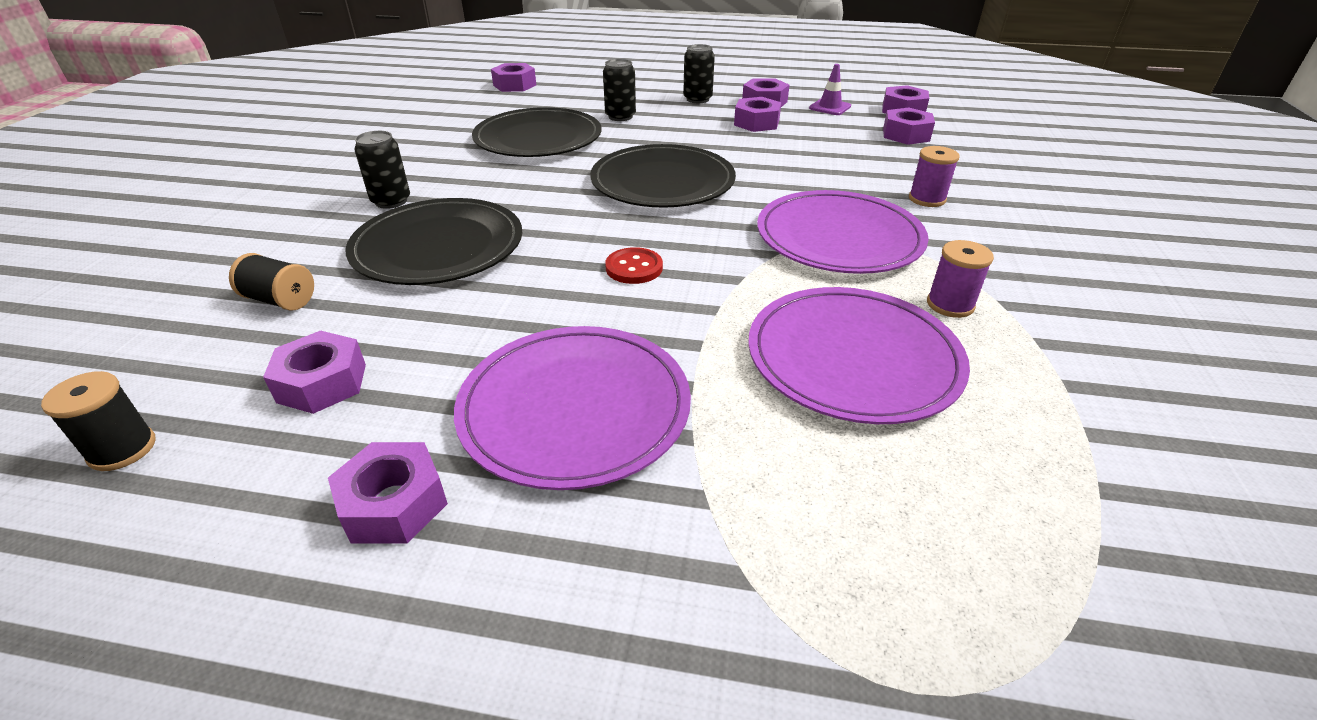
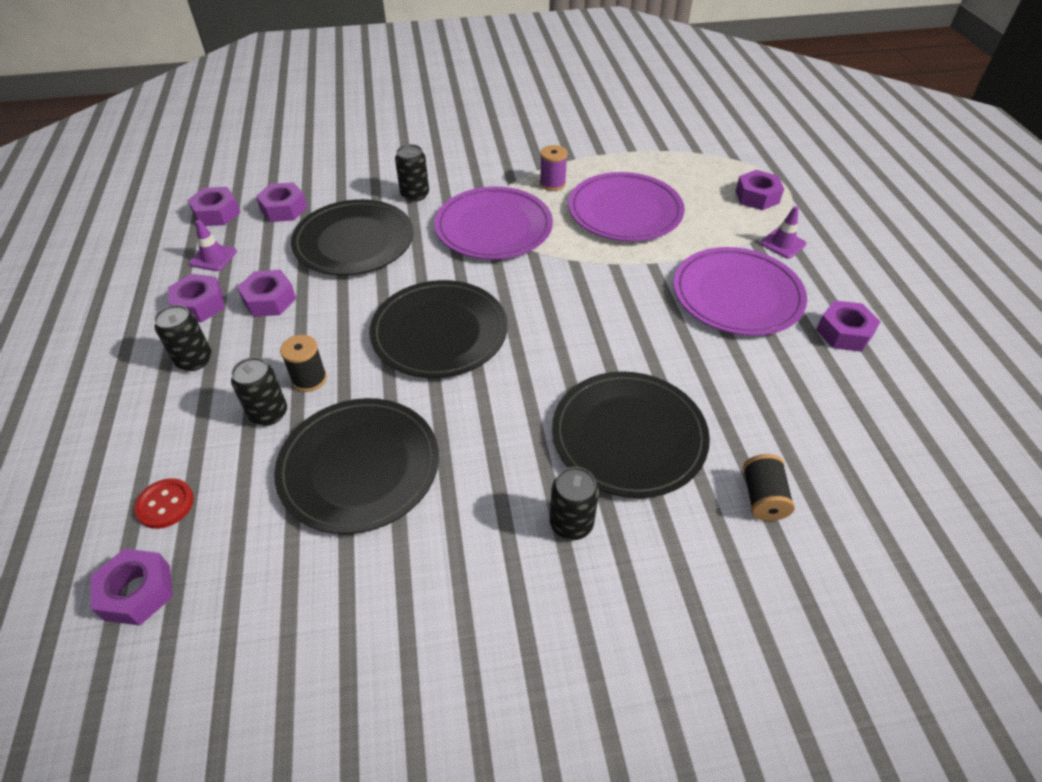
camera: 110 degrees left, 10 degrees up
black spool [41,371,156,471] -> black spool moved to [280,335,327,392]
purple nut [263,330,366,414] -> purple nut moved to [735,170,784,210]
red button [605,247,663,284] -> red button moved to [134,478,194,529]
purple spool [909,146,960,207] -> black can [395,144,429,202]
none -> black plate [291,199,414,275]
none -> purple traffic cone [760,206,806,259]

